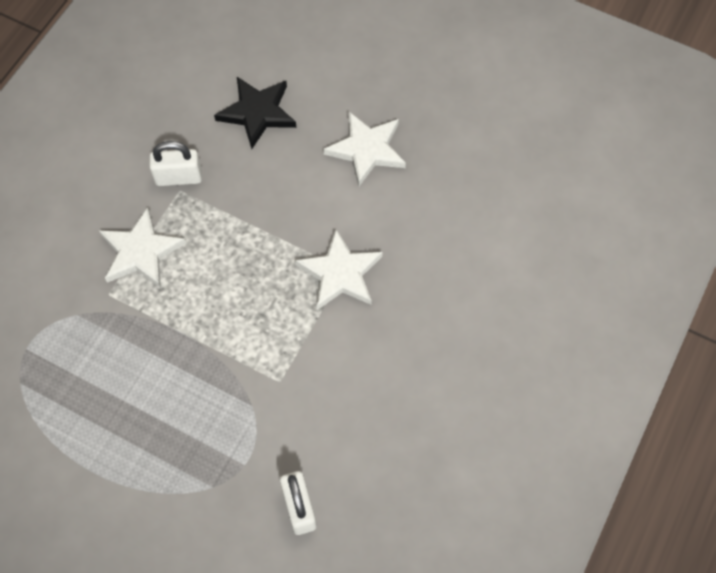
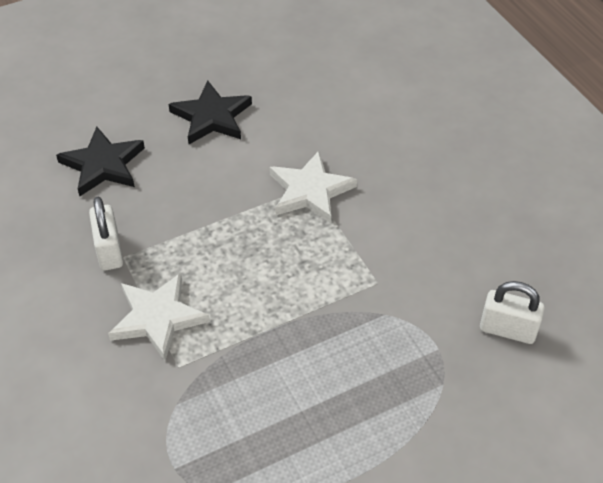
camera: 55 degrees left, 15 degrees down
white padlock [149,141,202,186] -> white padlock turned 45 degrees counterclockwise [89,196,123,270]
white star [323,111,406,186] -> black star [168,81,252,144]

